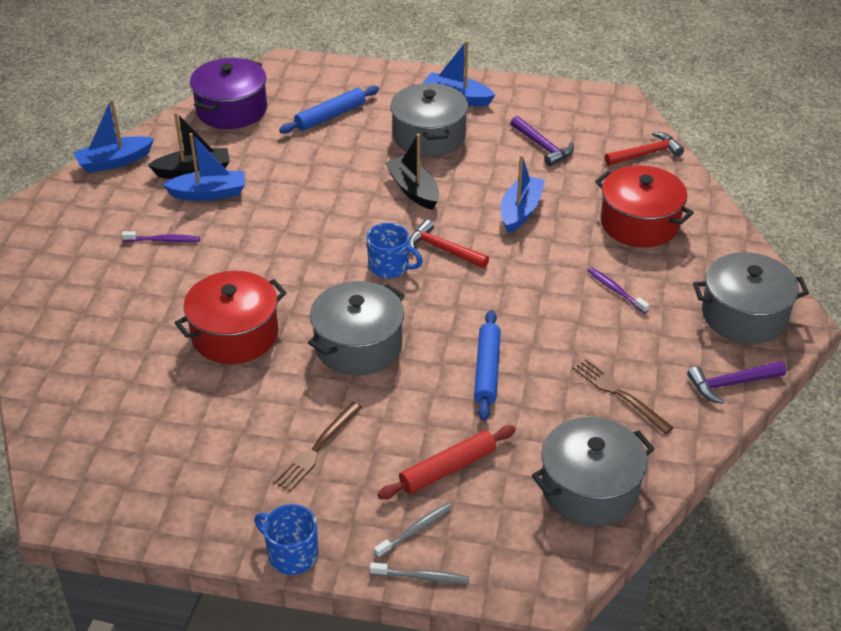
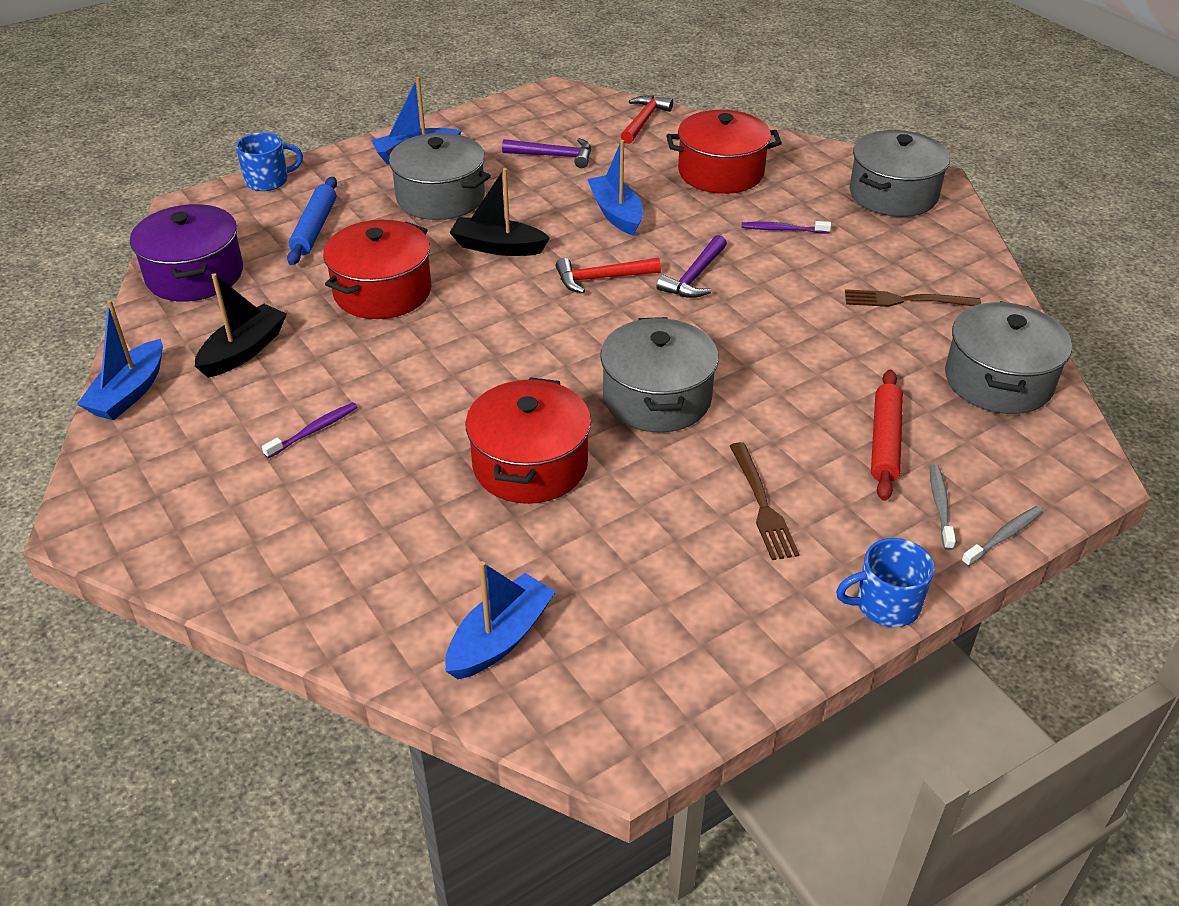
camera: 45 degrees left, 0 degrees up
blue boat [162,133,245,201] -> blue boat moved to [445,561,556,679]
blue mug [367,223,423,278] -> blue mug moved to [236,132,303,191]
blue rolling pin [474,310,501,421] -> none
purple hammer [687,361,786,404] -> purple hammer moved to [657,235,727,298]
none -> red pot [323,220,431,319]

